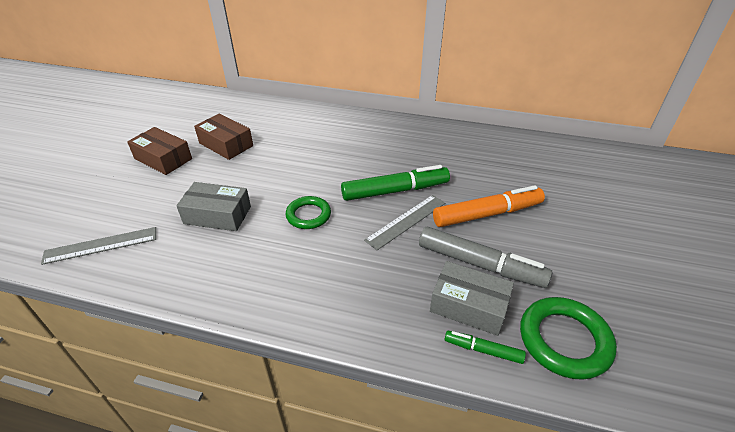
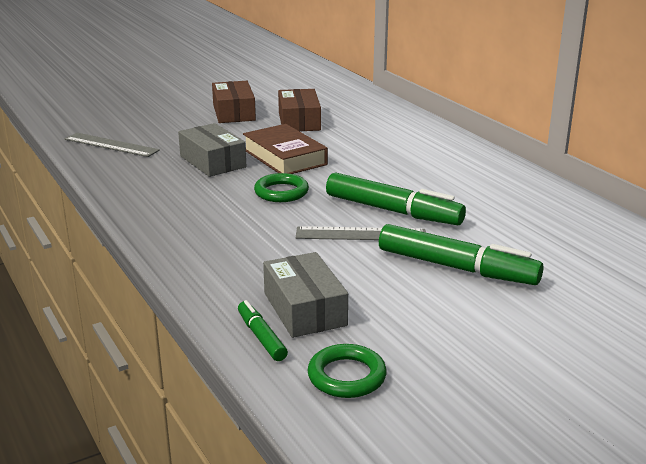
camera: 45 degrees right, 15 degrees down
grey marker [419,227,553,288] -> none
orange marker [433,185,545,227] -> green marker [379,224,544,285]
green ring [520,297,617,380] -> green ring [307,344,387,398], size x0.65
none -> brown book [243,124,328,174]

